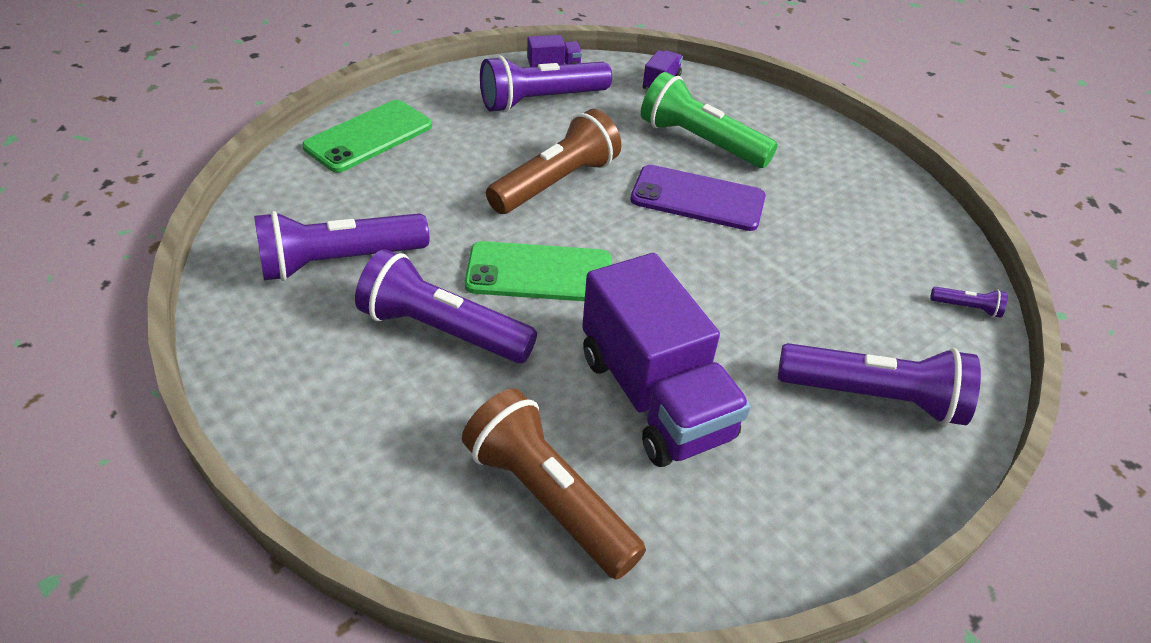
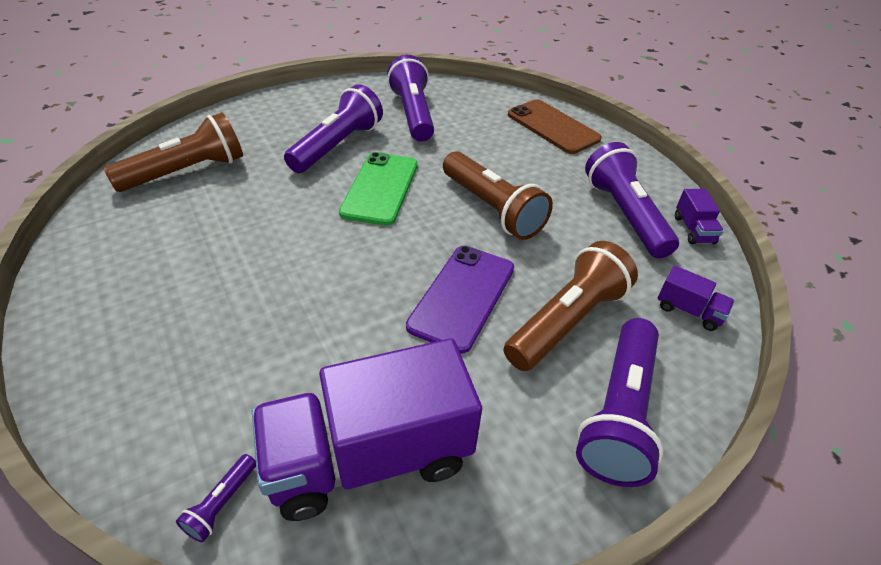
camera: 100 degrees right, 0 degrees up
green phone [302,100,432,173] -> brown phone [508,99,602,154]
purple truck [582,253,751,467] -> purple truck moved to [252,338,482,521]
green flashlight [641,72,778,168] -> brown flashlight [503,241,638,371]
purple flashlight [778,343,981,425] -> purple flashlight moved to [576,318,663,487]

